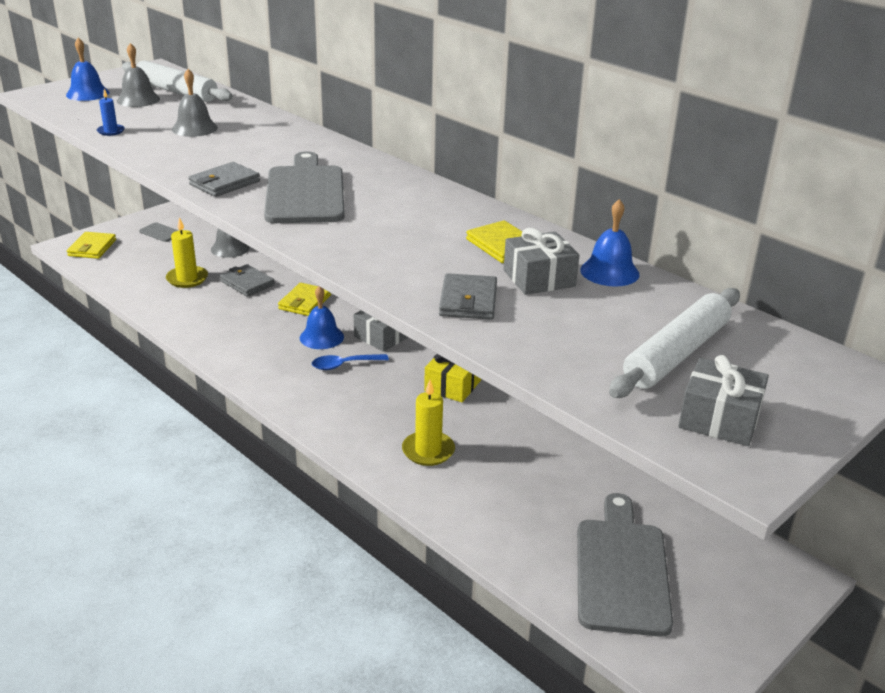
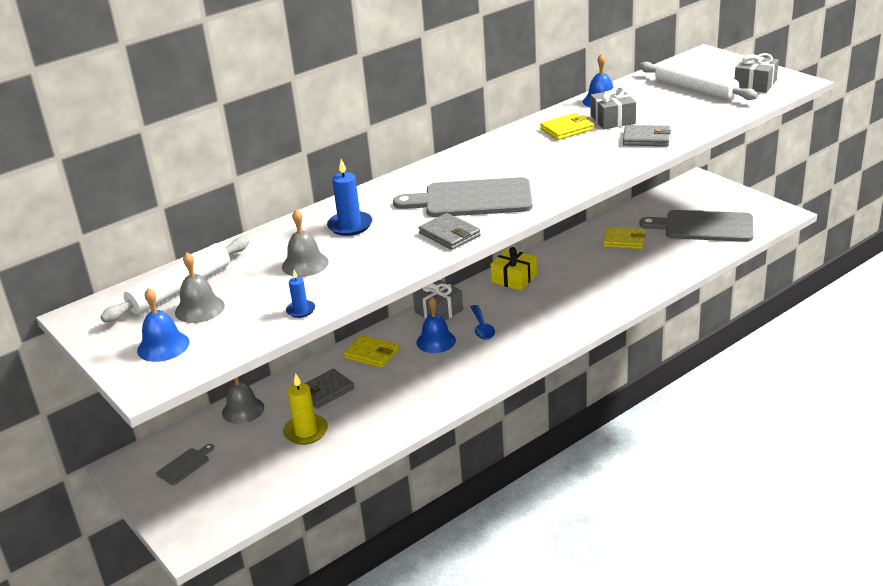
camera: 80 degrees left, 0 degrees up
yellow wallet [67,232,116,259] -> yellow wallet moved to [603,227,646,249]
yellow candle [402,380,455,466] -> none
none -> blue candle [327,159,372,236]

